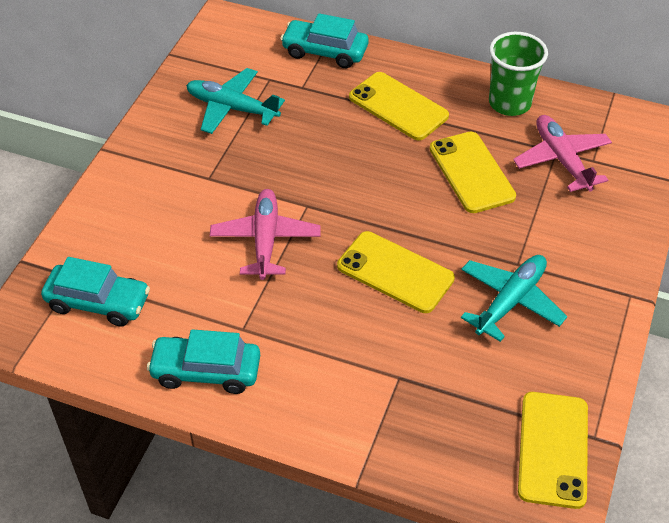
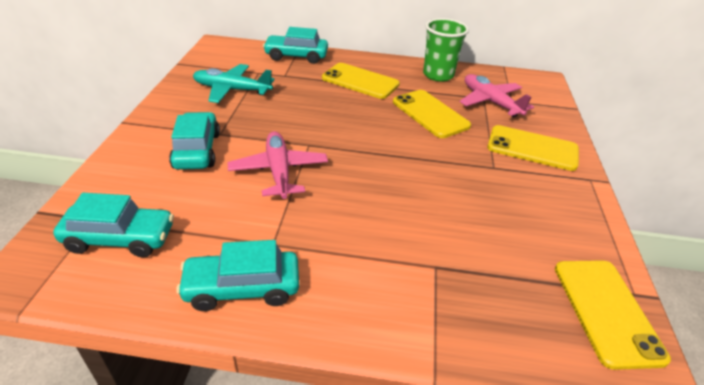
camera: 15 degrees left, 10 degrees down
yellow phone [337,231,455,313] -> yellow phone moved to [487,125,579,171]
turquoise plane [461,255,567,342] -> none
none -> turquoise car [169,112,220,170]

